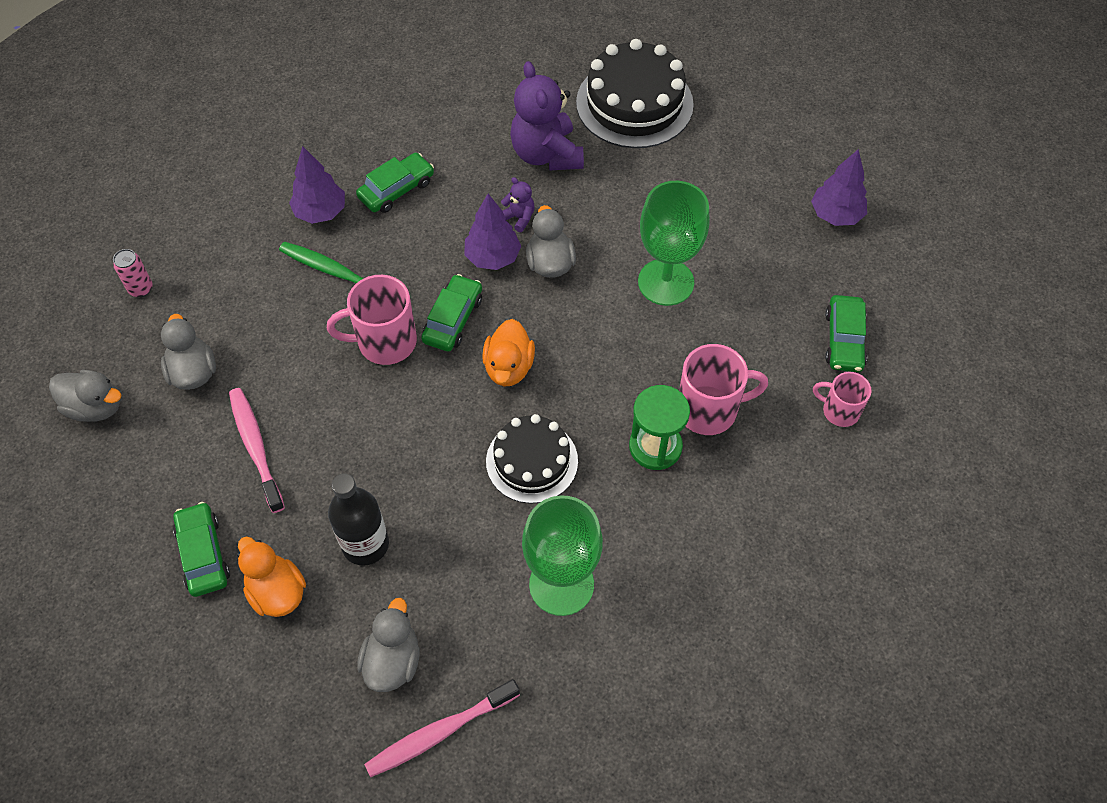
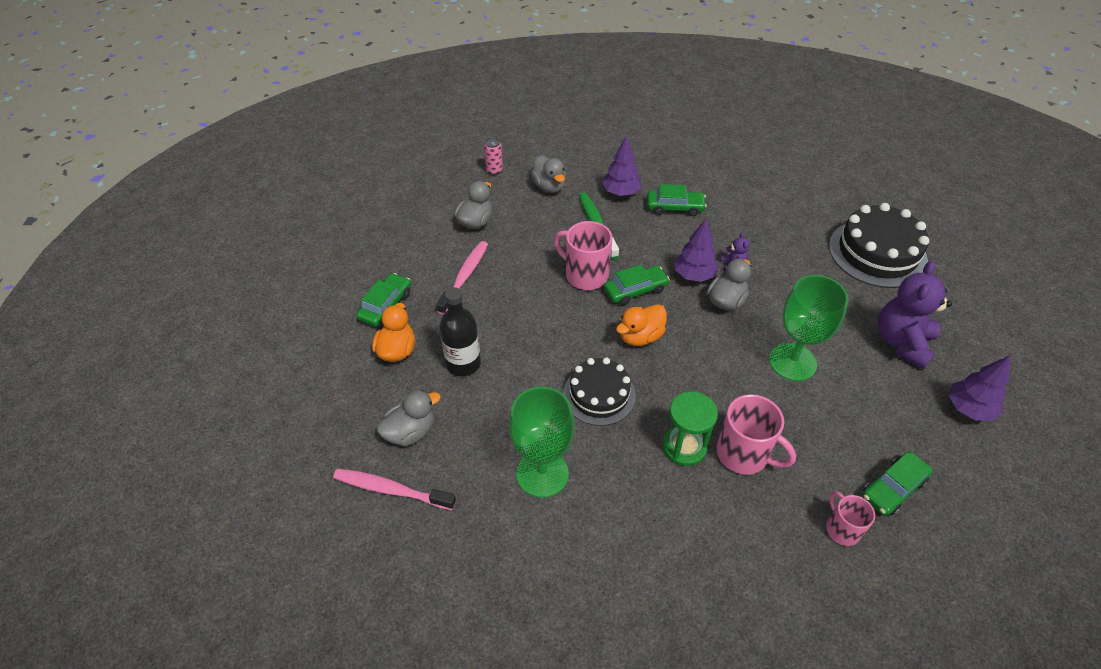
camera: 45 degrees right, 10 degrees down
grey duck [49,370,122,422] -> grey duck moved to [530,155,566,193]
purple teddy bear [510,61,584,171] -> purple teddy bear moved to [878,261,952,369]

